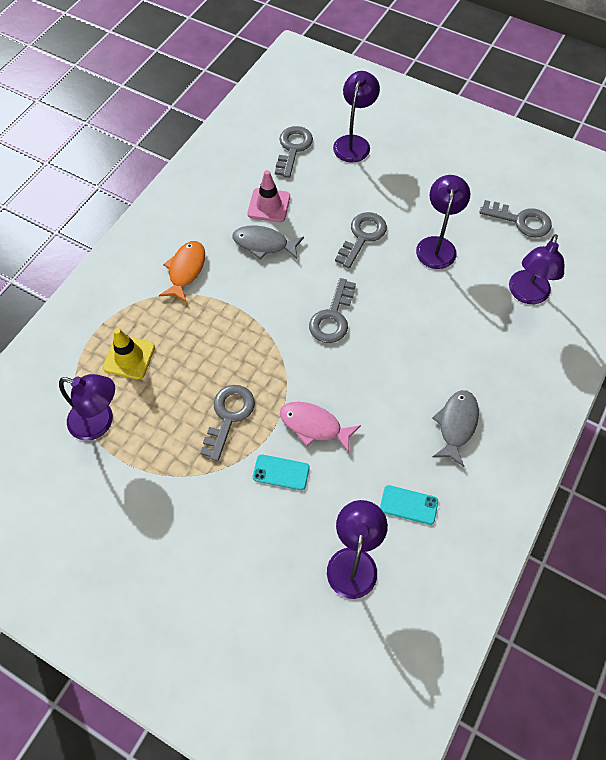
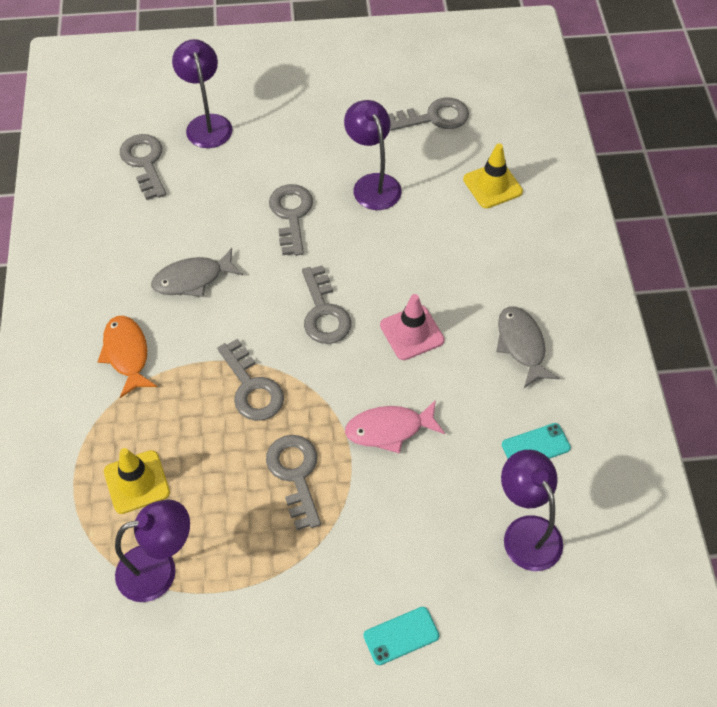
camera: 35 degrees left, 5 degrees down
pink traffic cone [247,170,290,222] -> pink traffic cone moved to [380,294,444,360]
turquoise phone [253,454,310,490] -> turquoise phone moved to [363,607,439,665]
purple lamp [509,234,564,304] -> yellow traffic cone [463,143,523,208]
none -> grey key [217,339,284,421]

